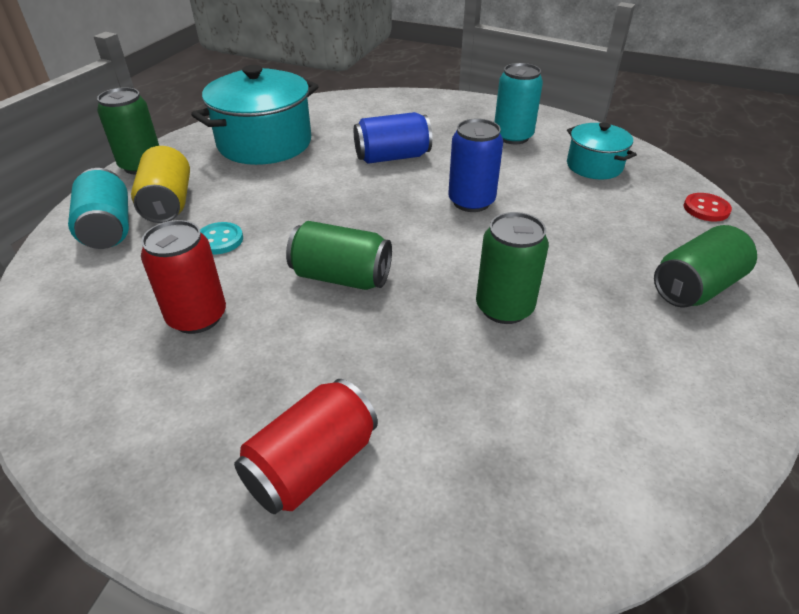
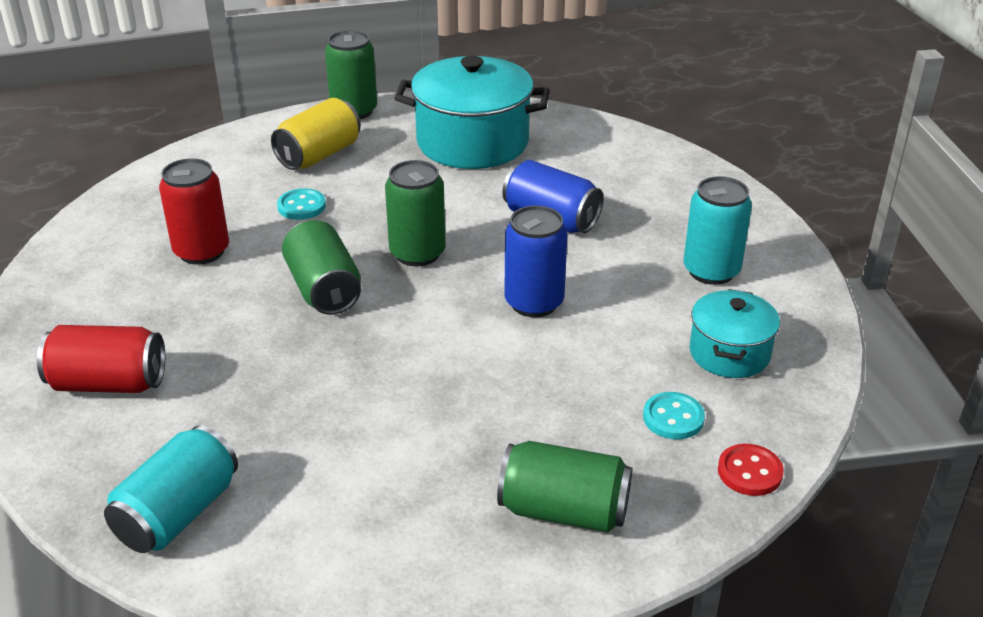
camera: 50 degrees right, 5 degrees down
turquoise can [68,168,129,249] -> turquoise can moved to [104,426,238,553]
green can [476,212,549,324] -> green can moved to [385,160,446,266]
none -> turquoise button [643,392,705,439]

